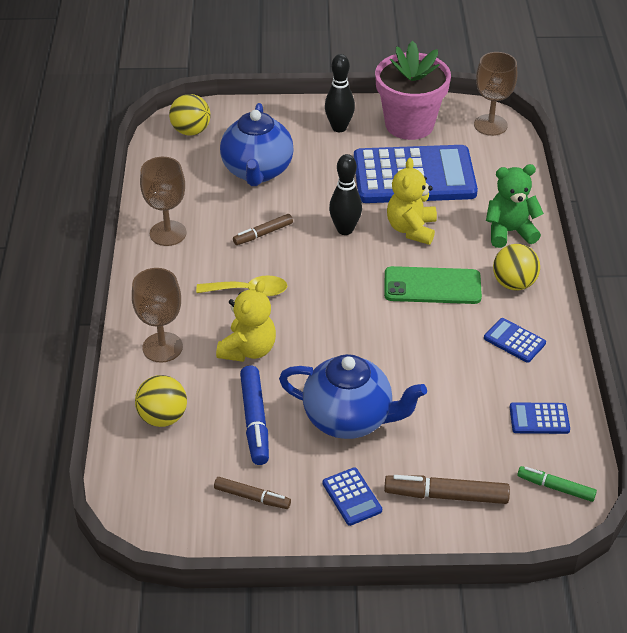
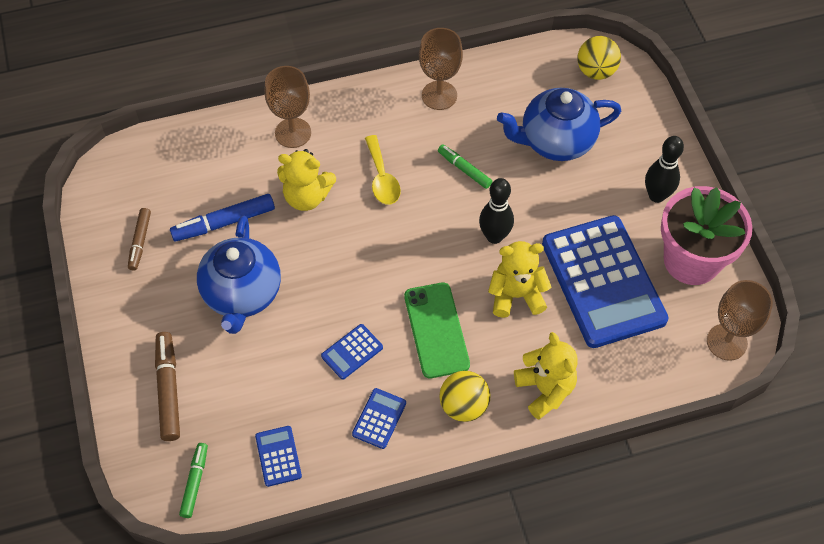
camera: 75 degrees right, 15 degrees up
yellow ball [135,375,187,427] -> none
brown marker [233,214,293,245] -> green marker [438,144,492,189]
blue calculator [323,467,382,526] -> blue calculator moved to [321,324,383,379]
green teddy bear [486,164,544,248] -> yellow teddy bear [514,332,578,420]

